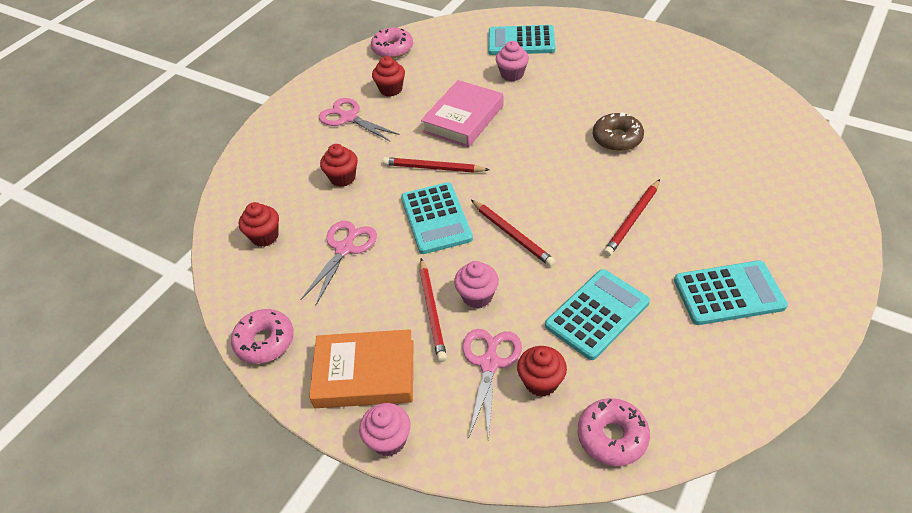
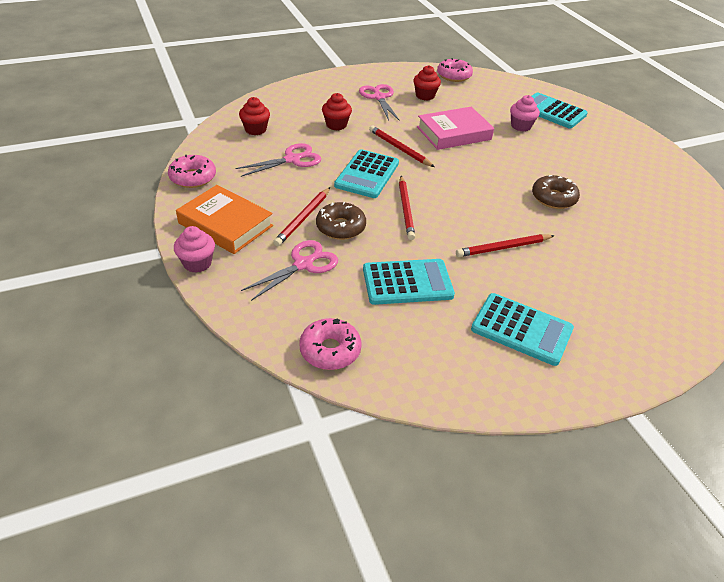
camera: 30 degrees right, 5 degrees down
pink cupcake [454,261,499,308] -> brown donut [316,202,366,240]
red cupcake [517,346,567,397] -> none

